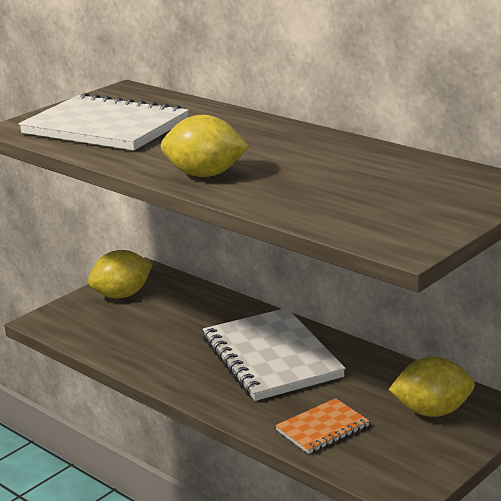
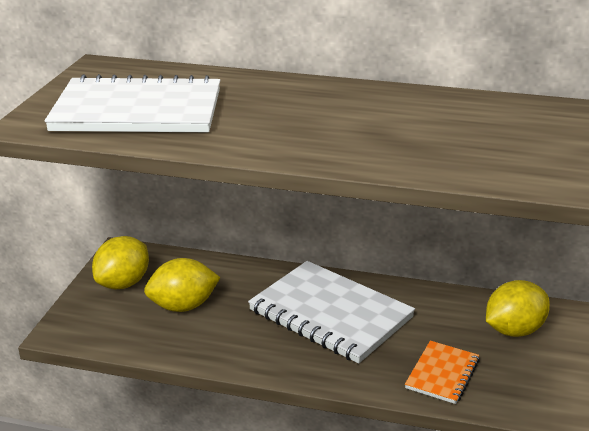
camera: 30 degrees left, 5 degrees up
yellow lemon [161,115,249,177] -> yellow lemon moved to [144,258,221,312]

